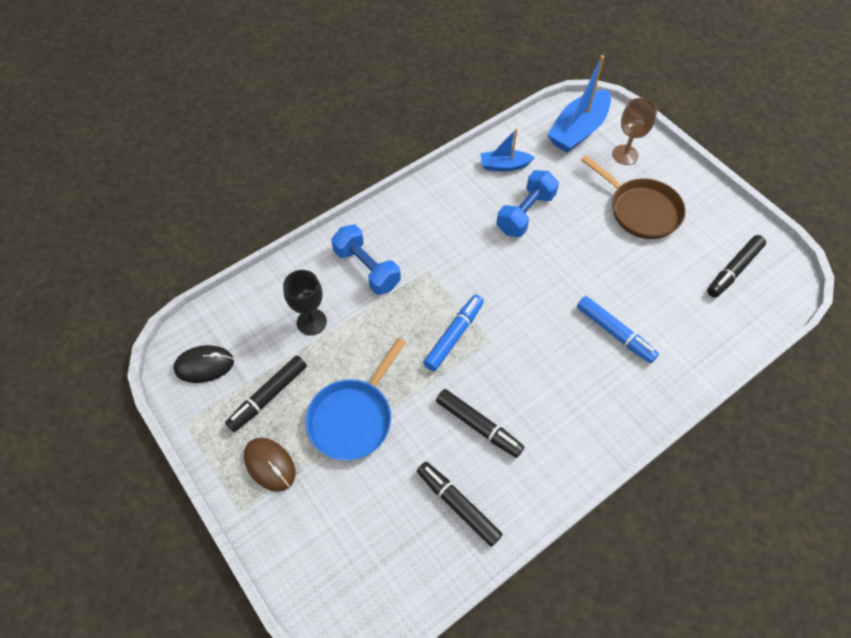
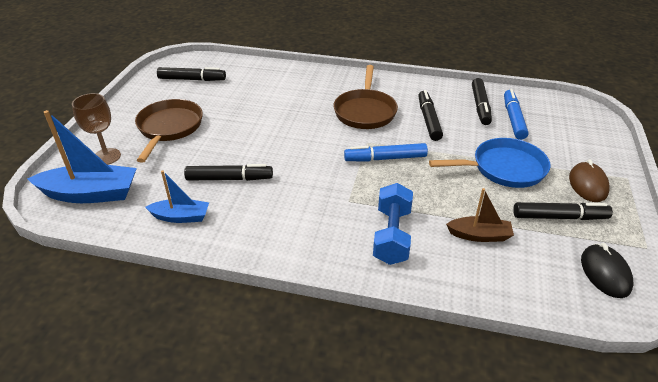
camera: 130 degrees left, 20 degrees down
black mouse [173,345,234,383] -> black mouse turned 45 degrees clockwise [581,243,633,298]
black goblet [283,270,327,335] -> brown boat [446,188,514,242]
blue boat [480,129,535,171] -> blue boat turned 45 degrees counterclockwise [145,170,209,223]
blue dumbbell [497,170,559,237] -> black marker [184,164,273,181]
blue marker [577,296,659,363] -> blue marker moved to [504,89,528,140]
none -> brown pan [333,65,398,129]

